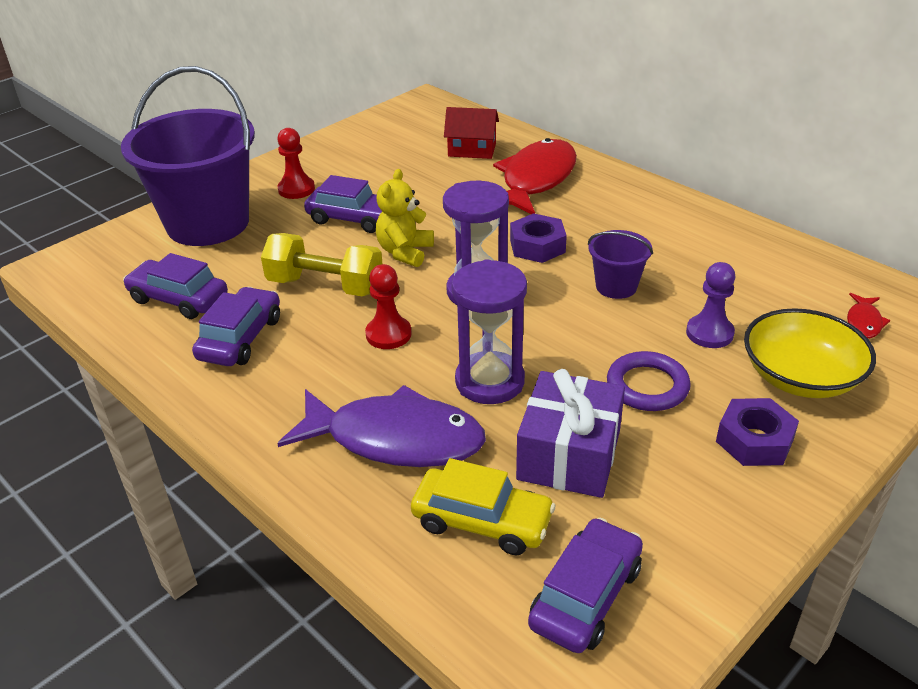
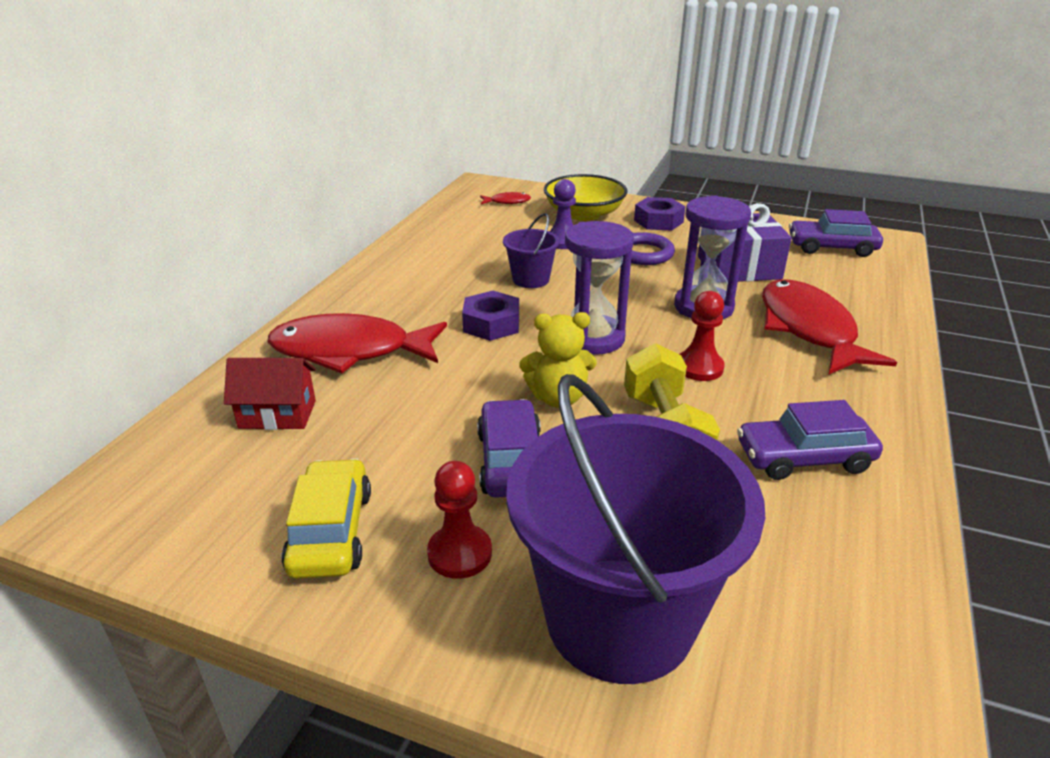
camera: 115 degrees left, 5 degrees down
purple car [123,253,228,319] -> none
purple fish [277,385,486,467] -> red fish [762,279,897,374]
yellow car [411,458,556,555] -> yellow car moved to [282,458,371,579]
red house [444,107,499,159] -> red house turned 75 degrees counterclockwise [224,358,316,430]

